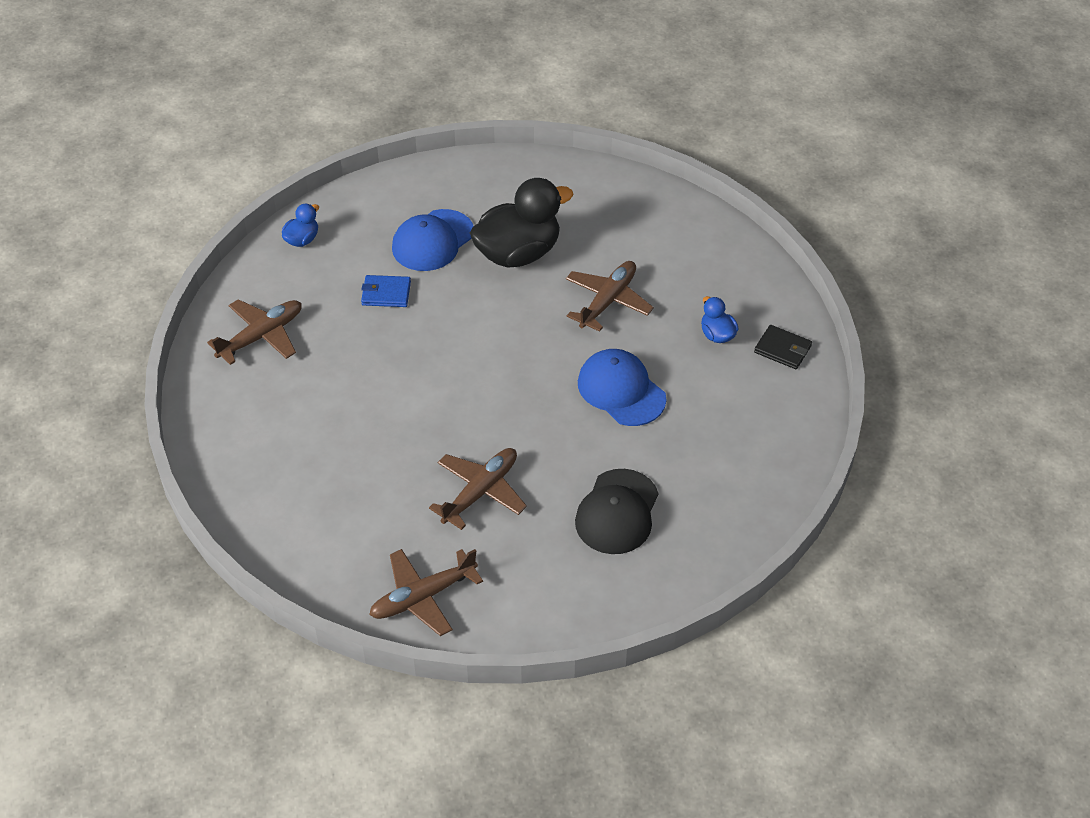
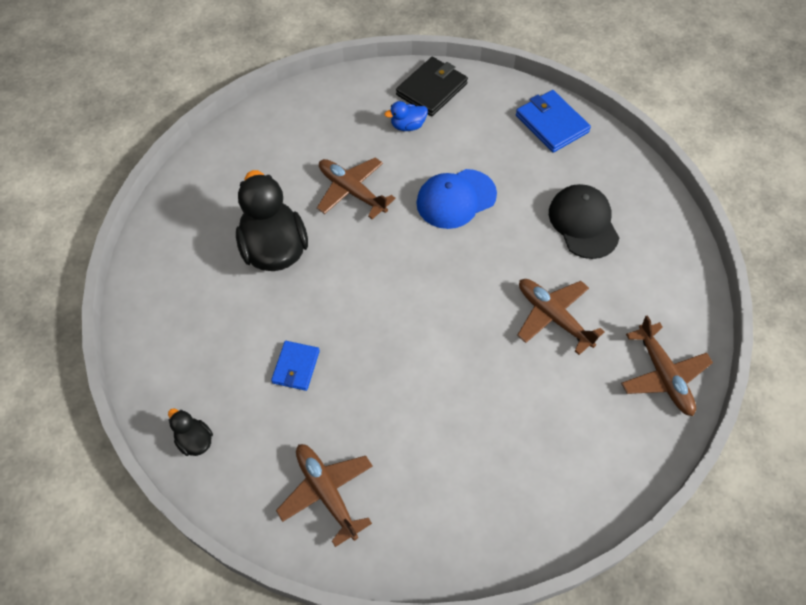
camera: 80 degrees left, 10 degrees up
blue duck [282,204,319,247] -> black duck [168,408,213,456]
blue cap [392,209,474,271] -> none
black cap [575,469,658,554] -> black cap turned 135 degrees counterclockwise [549,184,619,259]
black wallet [754,325,812,369] -> black wallet [396,57,468,116], size x1.56
none -> blue wallet [516,90,591,153]

